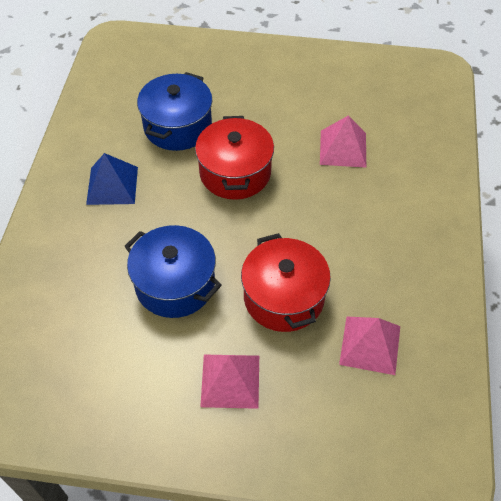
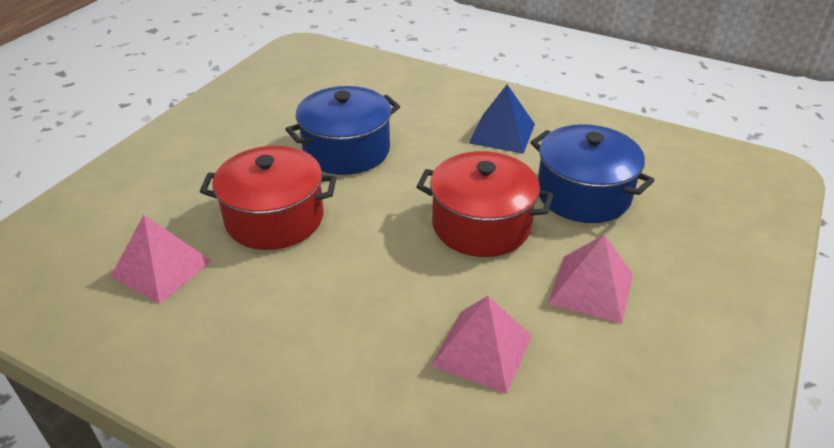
camera: 110 degrees right, 15 degrees down
pink pyramid [200,354,259,409] -> pink pyramid moved to [548,235,633,324]

